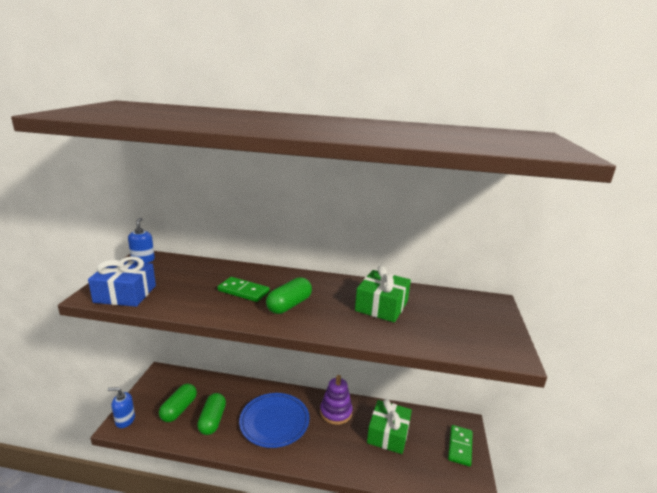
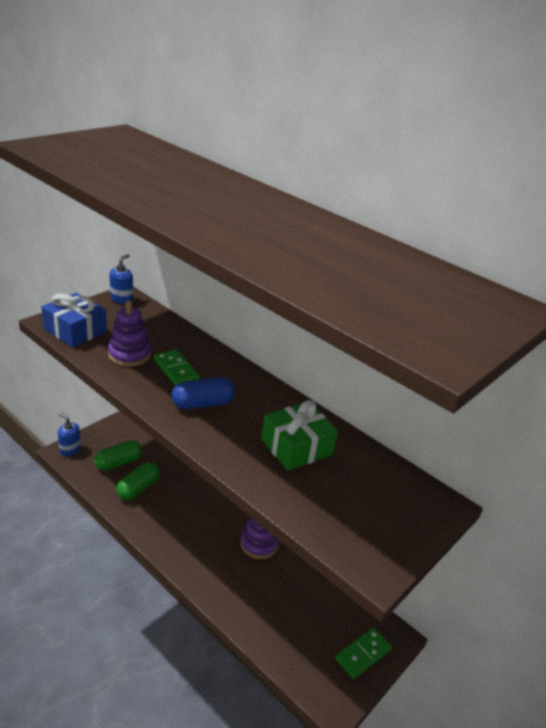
camera: 30 degrees right, 10 degrees up
blue plate [239,393,309,448] -> none
green capsule [266,277,312,314] -> blue capsule [172,377,235,409]
green gift [367,399,412,454] -> none
none -> purple stacking toy [108,301,151,367]

